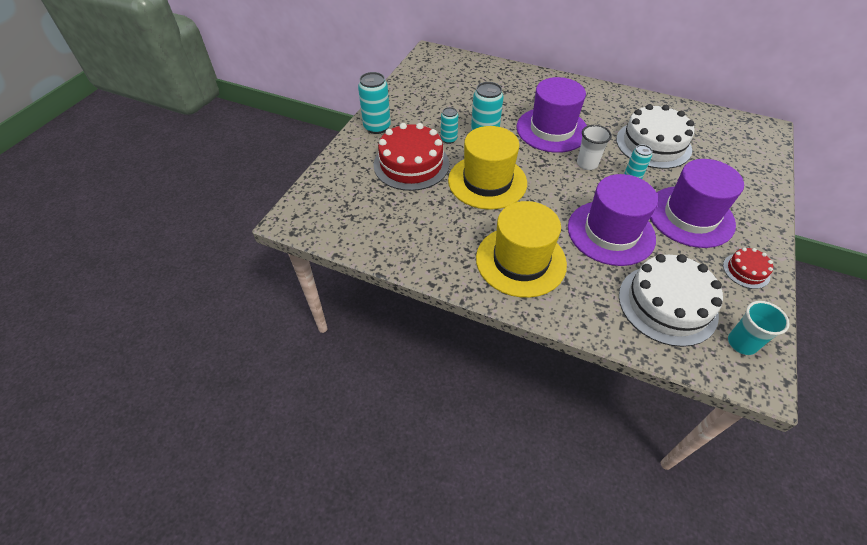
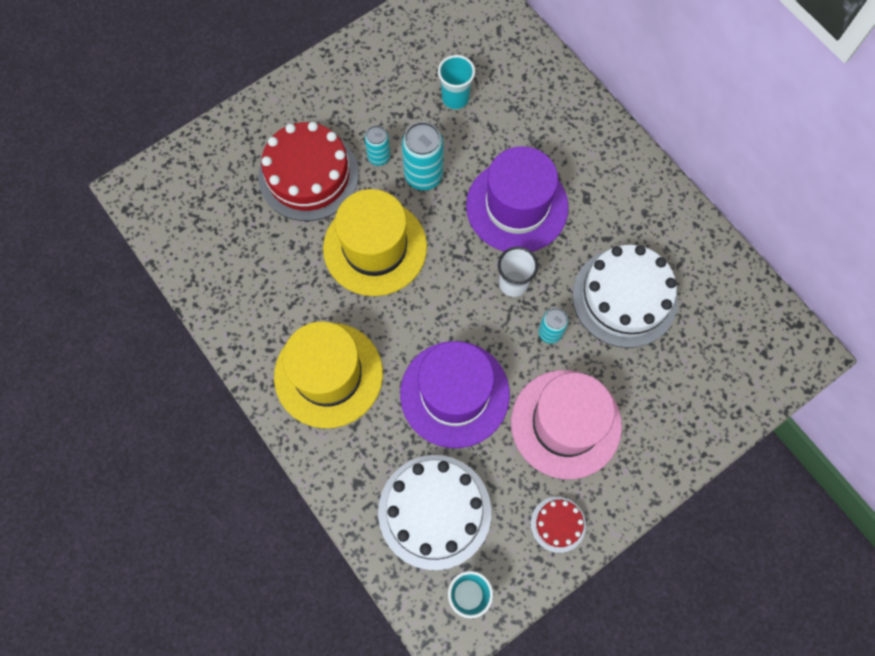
camera: 30 degrees right, 20 degrees up
turquoise can [358,72,391,134] -> none
purple hat [650,159,744,248] -> pink hat [511,370,622,479]
none -> turquoise cup [438,55,475,109]

